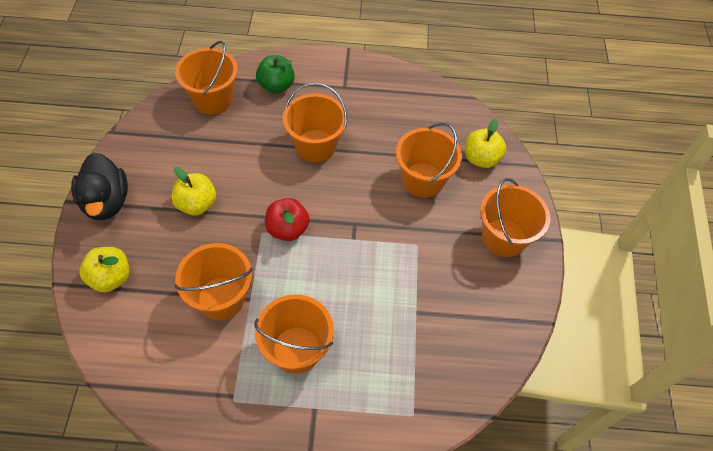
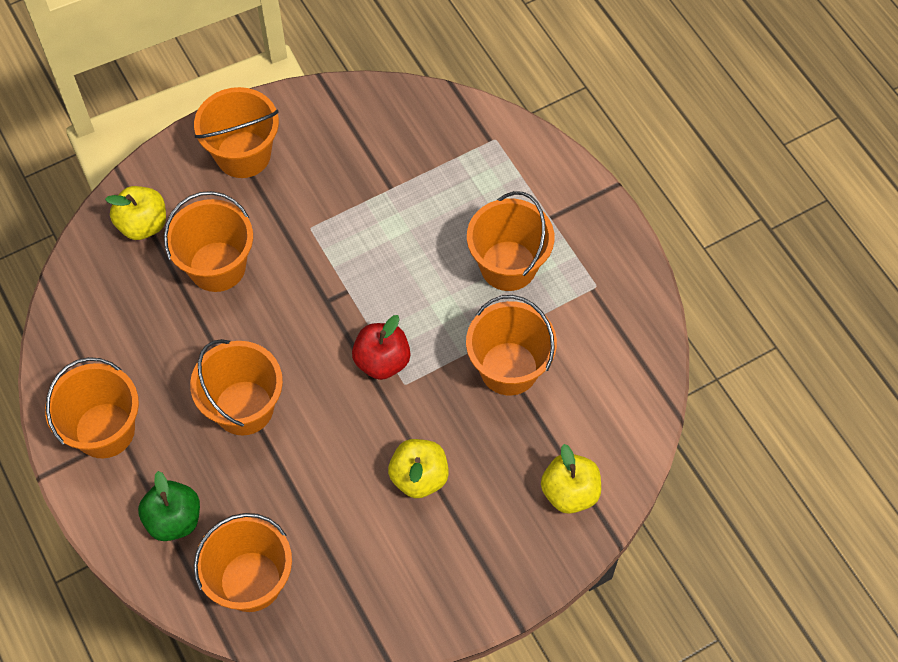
camera: 120 degrees left, 5 degrees up
black duck [71,153,128,220] -> none
none -> orange bucket [45,357,139,458]

